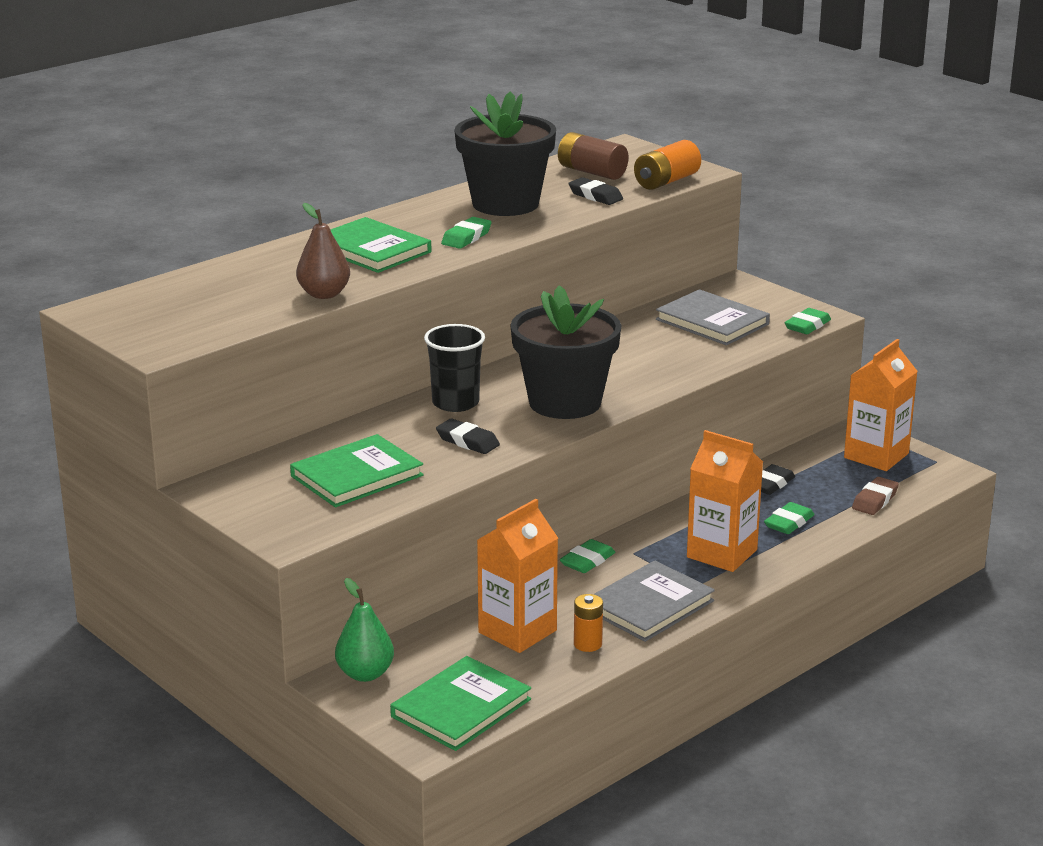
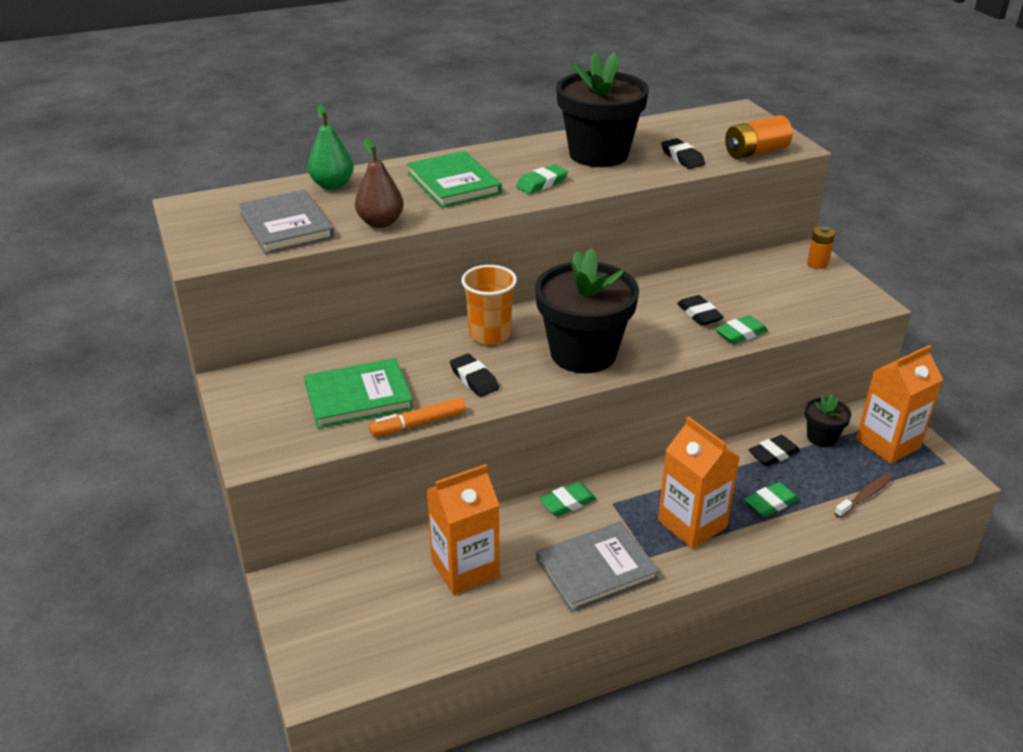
camera: 20 degrees right, 10 degrees up
green pear [335,578,394,682] -> green pear moved to [308,104,354,190]
green book [390,656,531,751] -> none
black cup [424,324,485,412] -> orange cup [461,265,517,345]
brown battery [558,132,629,180] -> none
orange battery [574,594,603,652] -> orange battery moved to [807,226,835,269]
grey book [656,289,770,345] -> grey book moved to [239,190,334,254]
green eraser [785,308,831,334] -> green eraser moved to [715,315,768,344]
brown eraser [852,477,899,515] -> brown toothbrush [834,473,893,518]
none -> orange marker [369,398,466,436]
none -> black eraser [677,295,724,326]
none -> black flower pot [805,394,851,447]

